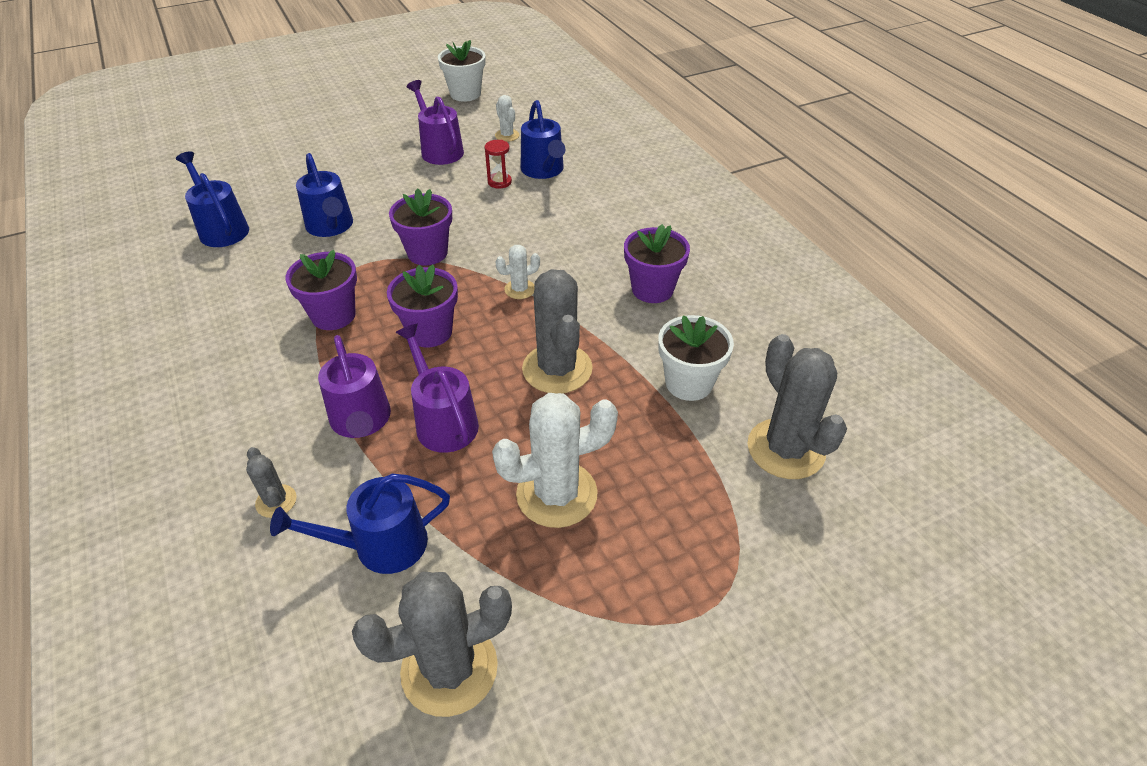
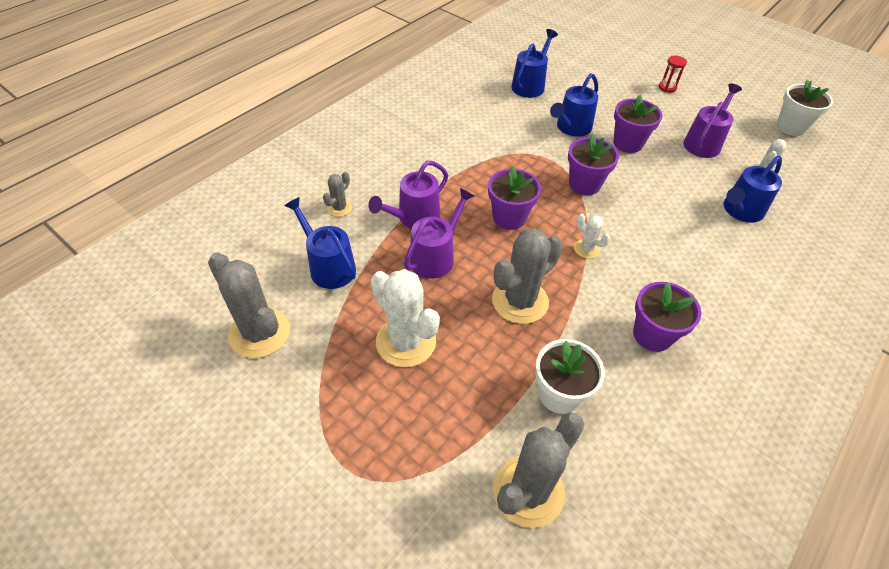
camera: 65 degrees right, 5 degrees up
purple flower pot [285,250,357,330] -> purple flower pot moved to [613,95,662,153]
red hourglass [484,140,512,189] -> red hourglass moved to [659,56,687,93]

